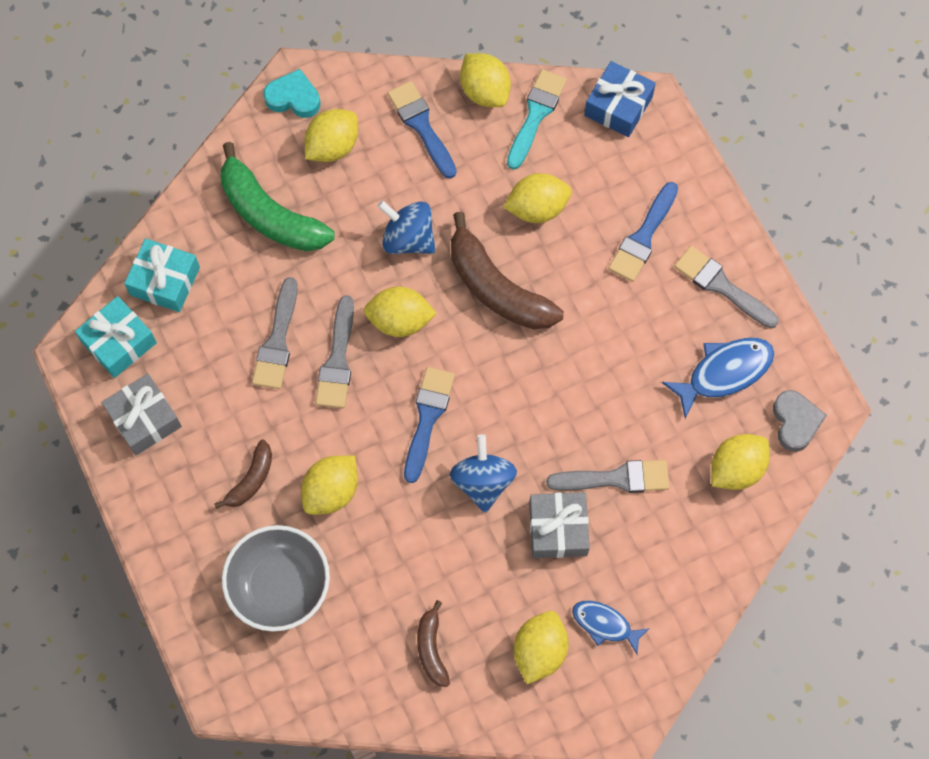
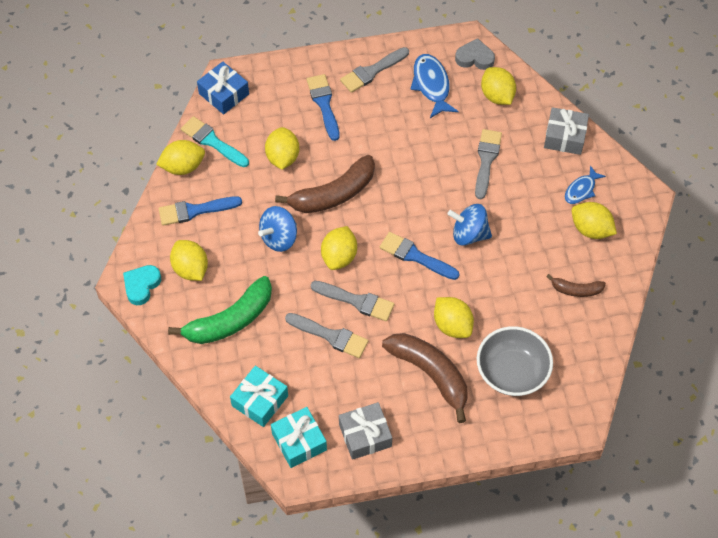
camera: 75 degrees left, 10 degrees down
brown banana [214,440,272,509] -> brown banana [382,333,468,423], size x1.92
grey gift [529,492,590,558] -> grey gift moved to [544,107,589,155]
blue brush [608,182,678,282] -> blue brush turned 150 degrees counterclockwise [307,74,339,141]

